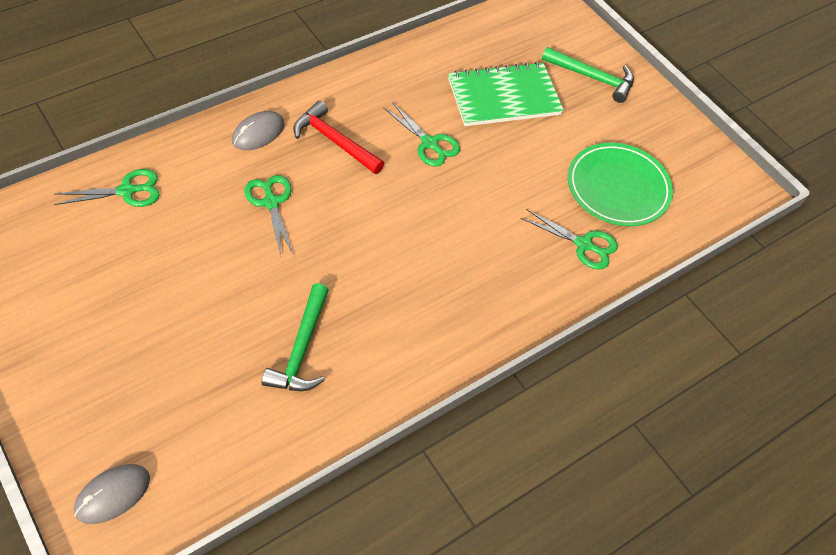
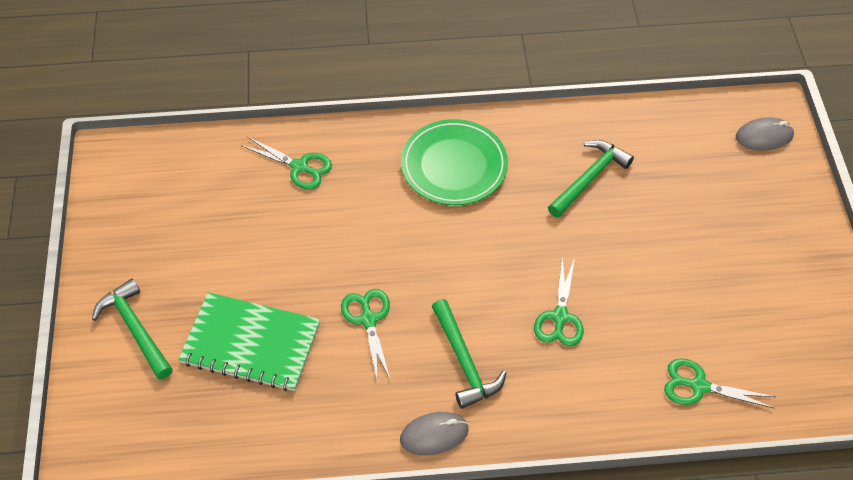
camera: 145 degrees left, 0 degrees up
grey mouse [232,111,285,150] -> grey mouse moved to [400,412,469,455]
red hammer [293,101,384,174] -> green hammer [432,299,506,409]
green scissors [521,209,618,270] -> green scissors turned 150 degrees clockwise [242,137,332,189]
green plate [568,143,673,226] -> green plate moved to [401,119,508,205]

